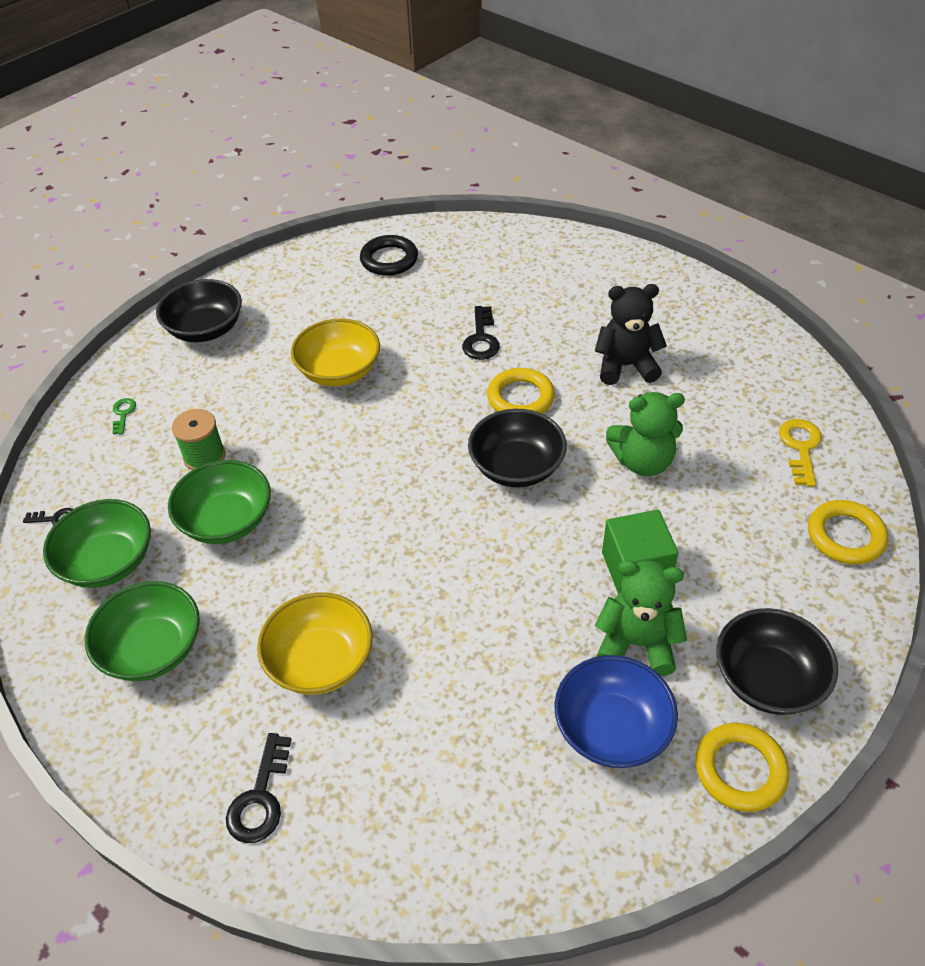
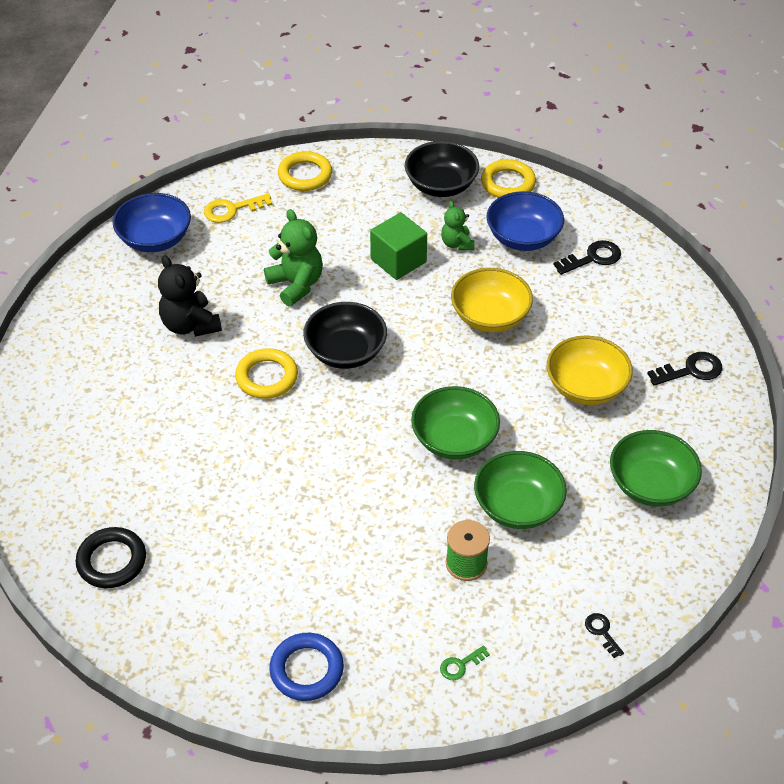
camera: 120 degrees left, 0 degrees up
green bowl [43,499,151,588] -> green bowl moved to [411,386,500,460]
black bowl [156,279,242,342] -> blue ring [269,633,344,701]
yellow bowl [291,318,380,387] -> yellow bowl moved to [451,268,533,332]
black key [462,306,500,360] -> black key moved to [554,240,621,275]
green teddy bear [595,560,687,676] -> green teddy bear [441,201,474,251], size x0.61
none -> blue bowl [113,193,191,252]

